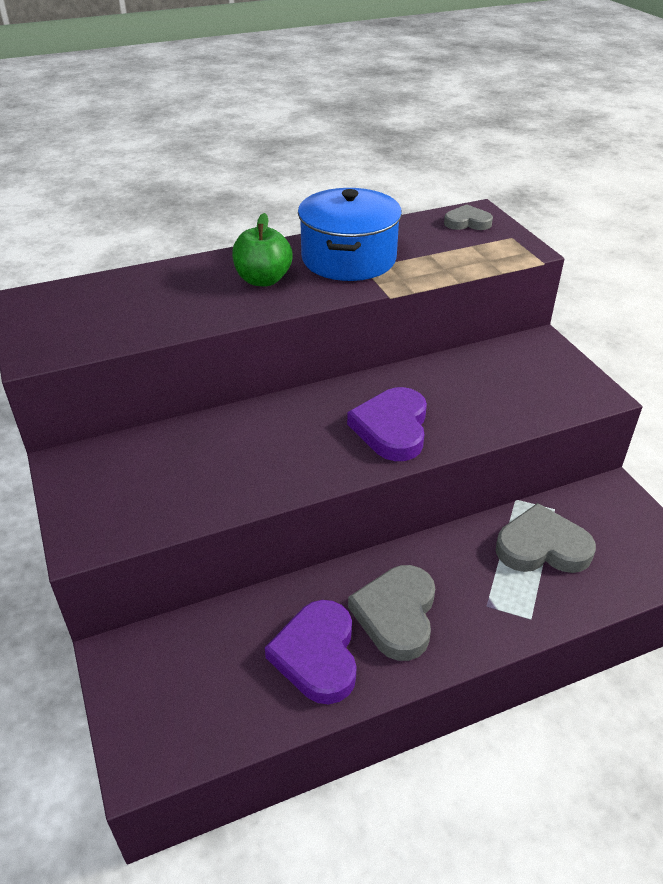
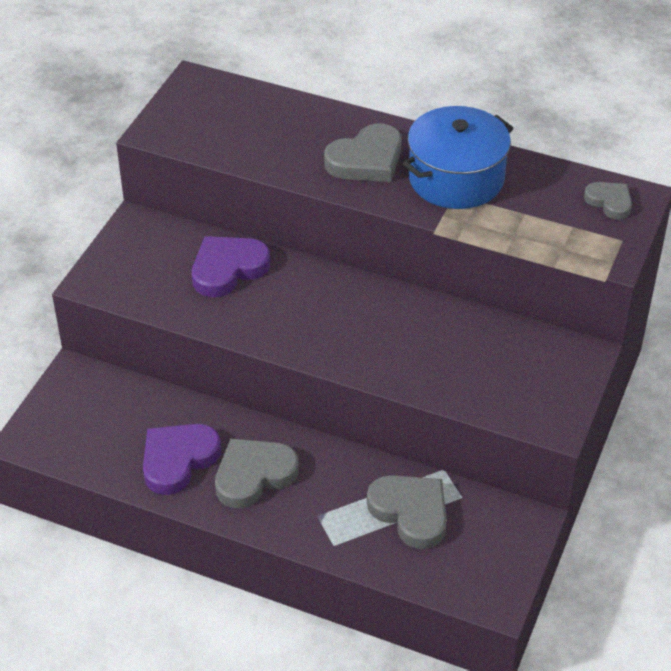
camera: 45 degrees right, 5 degrees up
green apple [232,213,293,286] -> grey heart [324,124,402,182]
purple heart [347,387,427,461] -> purple heart moved to [192,236,270,297]

